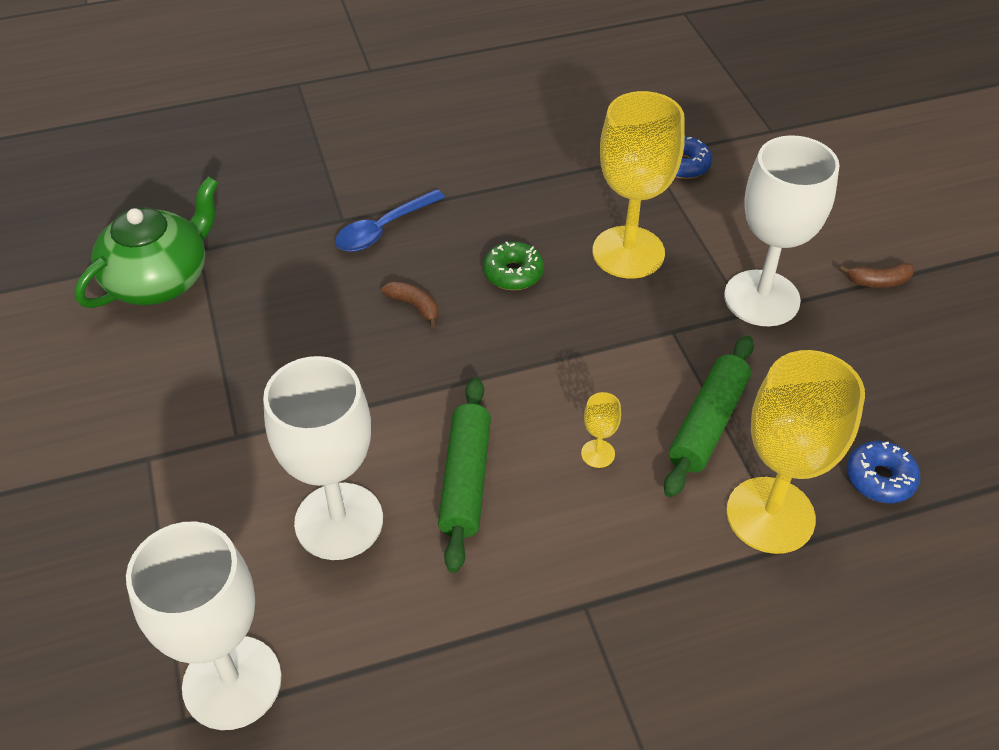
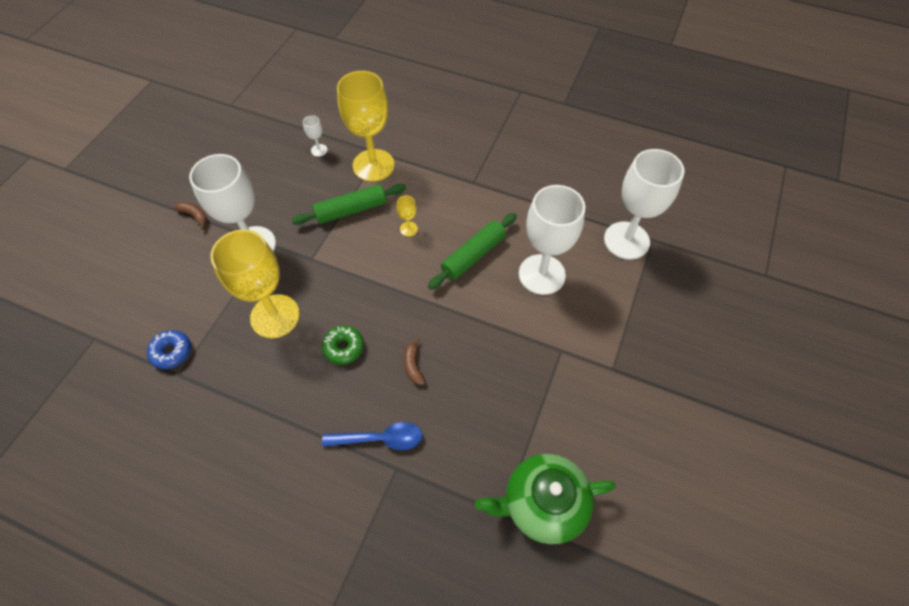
camera: 140 degrees left, 10 degrees up
blue donut [847,441,920,503] -> white goblet [303,115,328,157]

